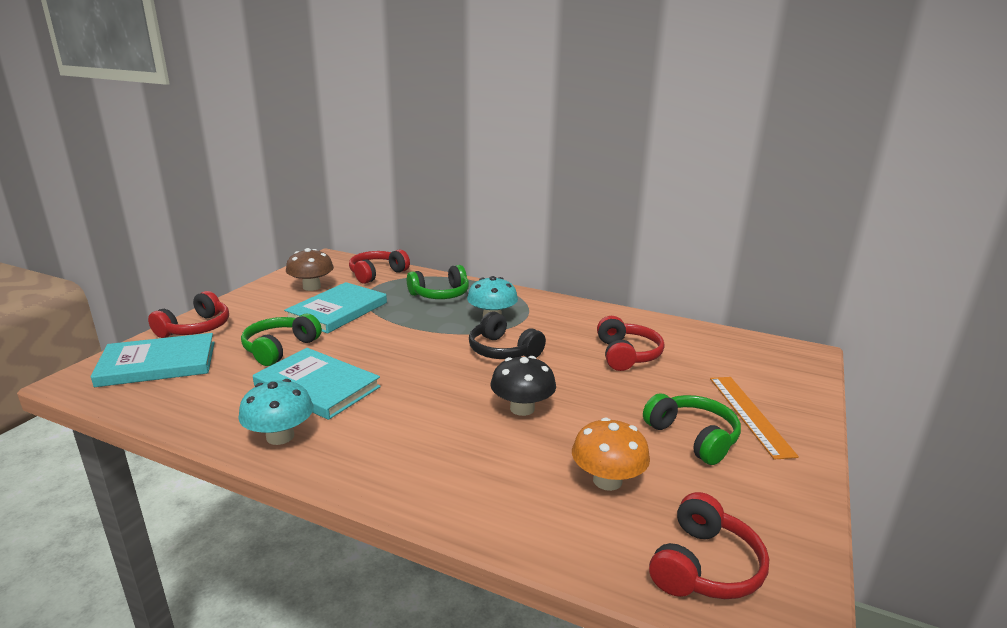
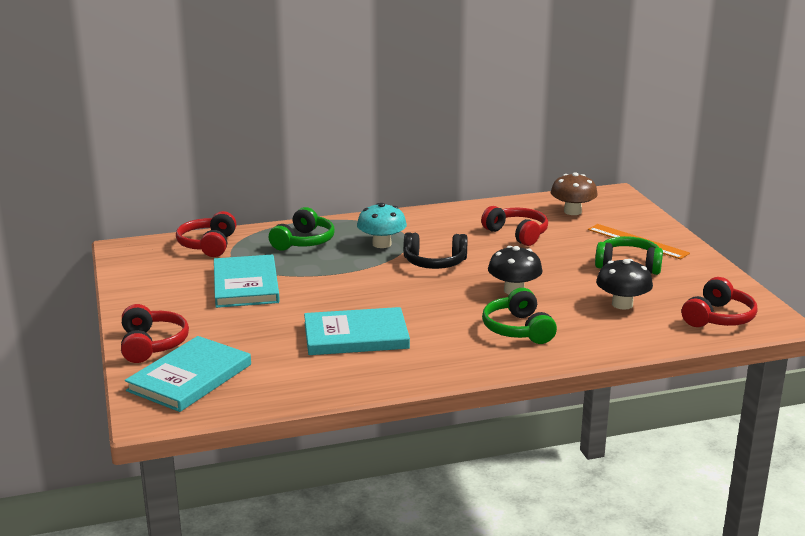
camera: 40 degrees left, 0 degrees up
turquoise mushroom [238,379,313,445] -> none
green headphones [241,314,322,366] -> green headphones moved to [482,288,557,344]
brown mushroom [286,248,334,291] -> brown mushroom moved to [551,172,598,215]
orange mushroom [572,417,650,491] -> black mushroom [596,259,653,310]
red headphones [649,492,769,599] -> red headphones turned 45 degrees clockwise [682,277,758,327]

